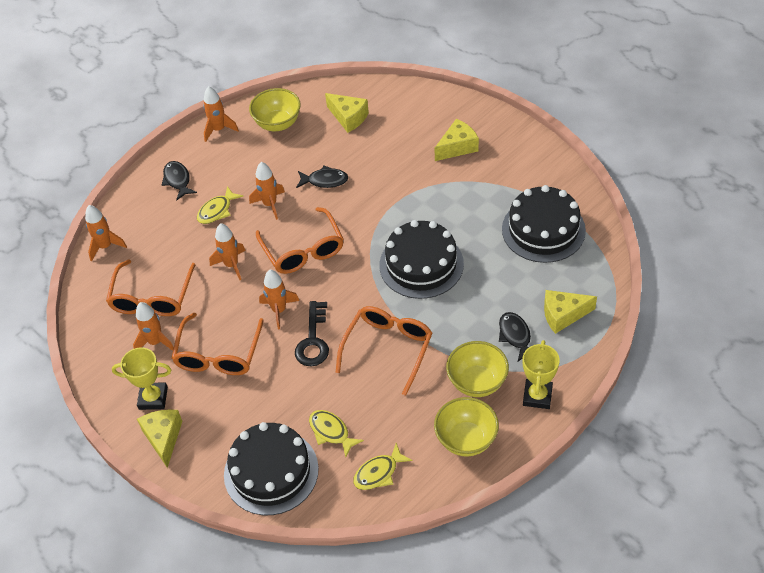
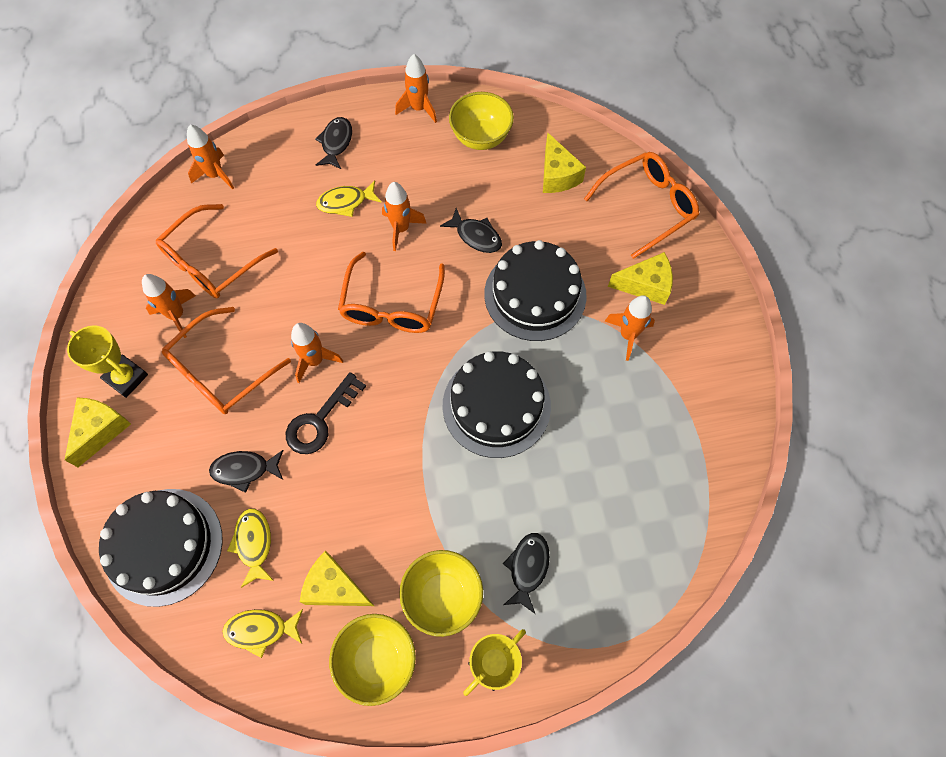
camera: 30 degrees right, 15 degrees up
orange rocket [209,223,246,280] -> orange rocket moved to [604,295,655,361]
orange glasses [336,306,432,396] -> orange glasses moved to [584,152,699,259]
black cake [502,185,586,263] -> black cake moved to [484,240,587,341]
yellow cheese [544,290,597,334] -> yellow cheese moved to [300,551,374,606]
none -> black fish [209,450,283,493]

